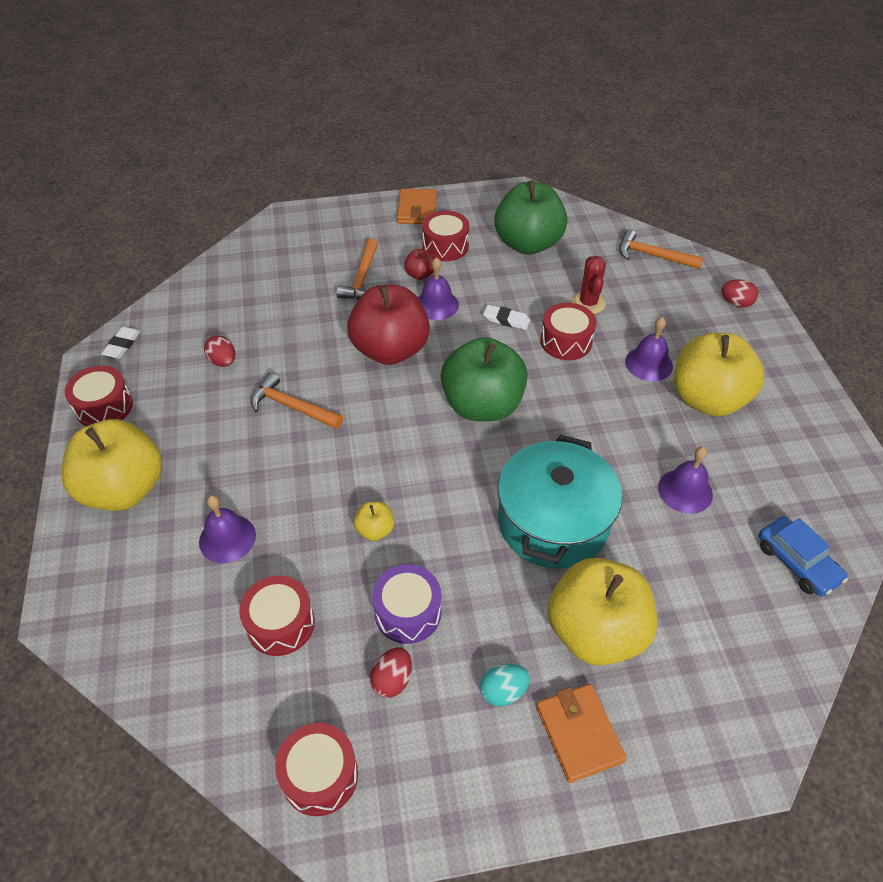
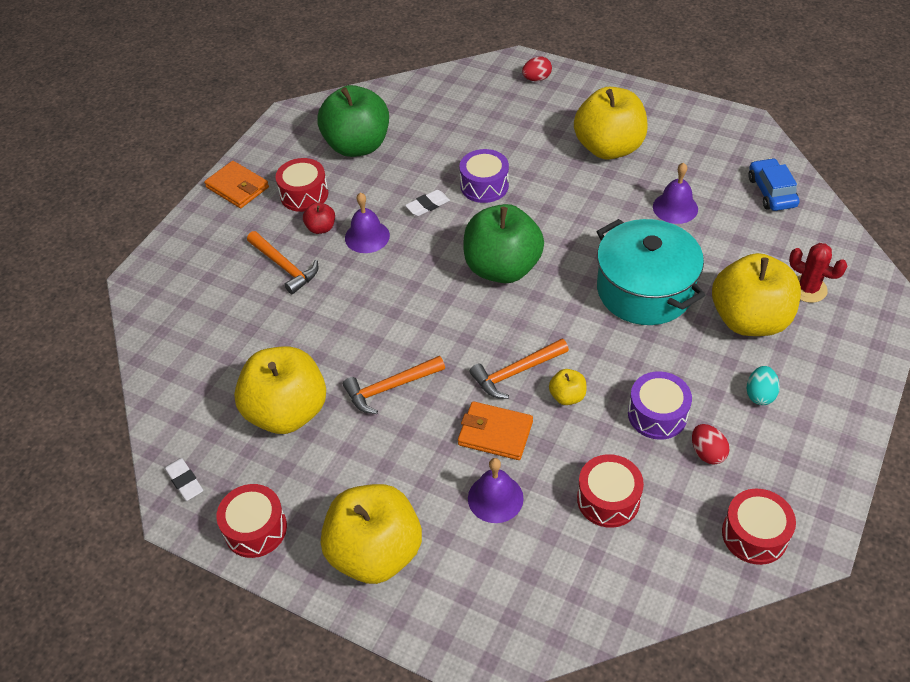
camera: 50 degrees left, 0 degrees up
red egg [204,336,235,367] -> yellow apple [234,346,326,434]
red apple [347,285,430,365] -> none
orange wallet [536,684,627,783] -> orange wallet moved to [458,401,533,460]
red drum [540,303,596,360] -> purple drum [459,149,509,203]
red cactus [572,256,606,314] -> red cactus moved to [789,243,847,303]
orange hammer [619,229,703,269] -> orange hammer moved to [470,339,569,399]
purple bell [625,317,673,381] -> none
blue car [759,516,848,596] -> blue car turned 105 degrees counterclockwise [748,158,800,211]

